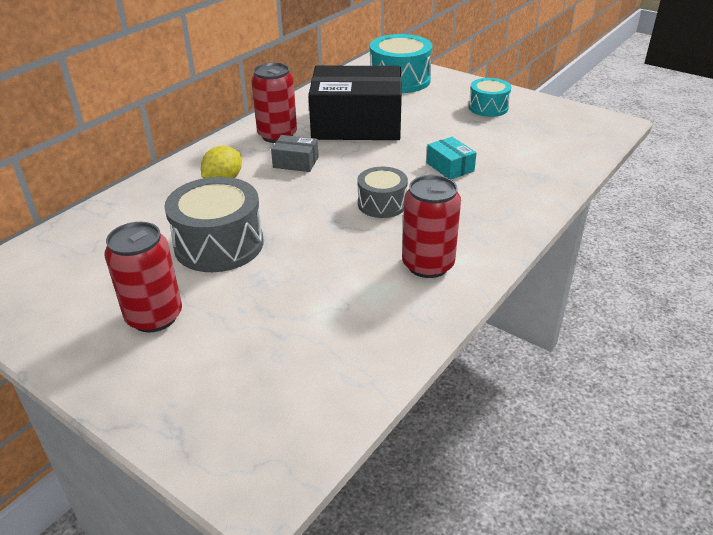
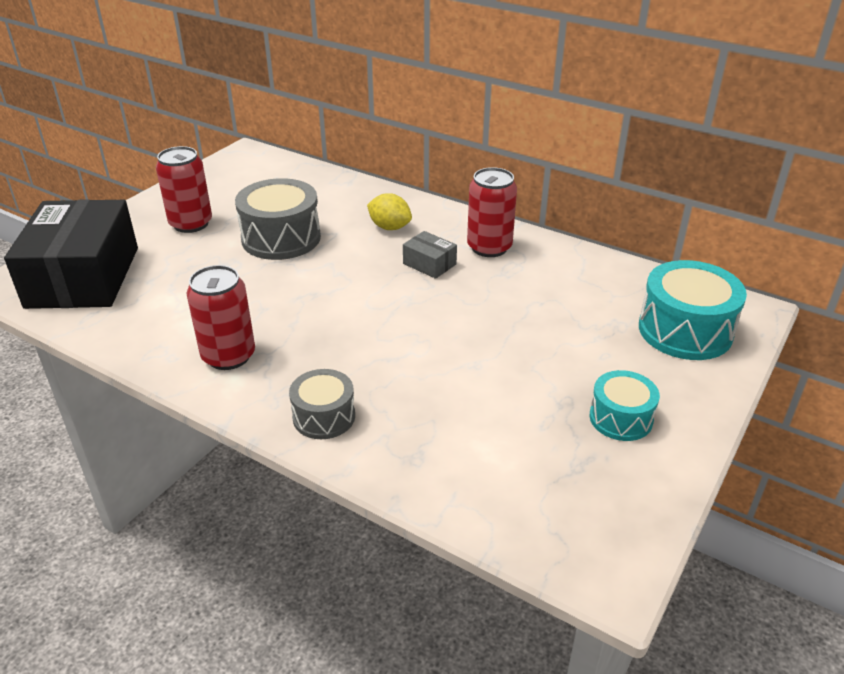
camera: 85 degrees right, 0 degrees up
grey box [271,135,319,172] -> grey box turned 60 degrees counterclockwise [403,231,457,279]
black box [308,66,402,140] -> black box moved to [4,199,138,309]
grey drum [357,167,408,218] -> grey drum moved to [289,369,355,439]
turquoise box [426,137,476,179] -> none

